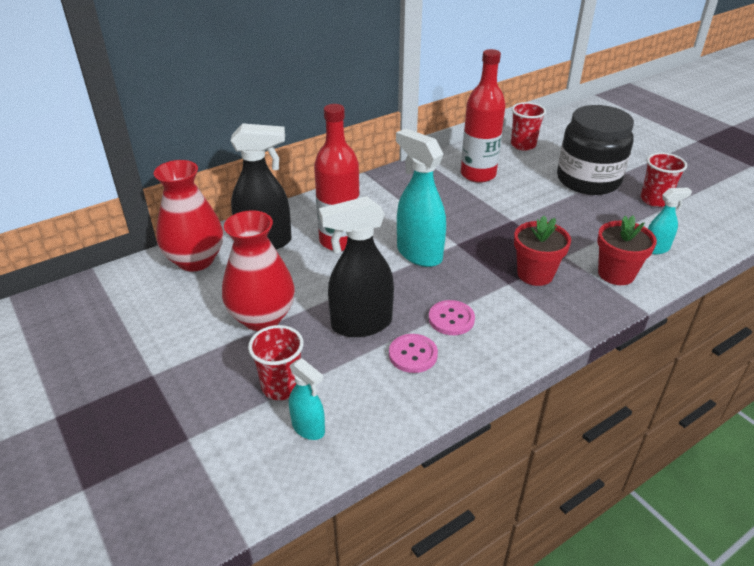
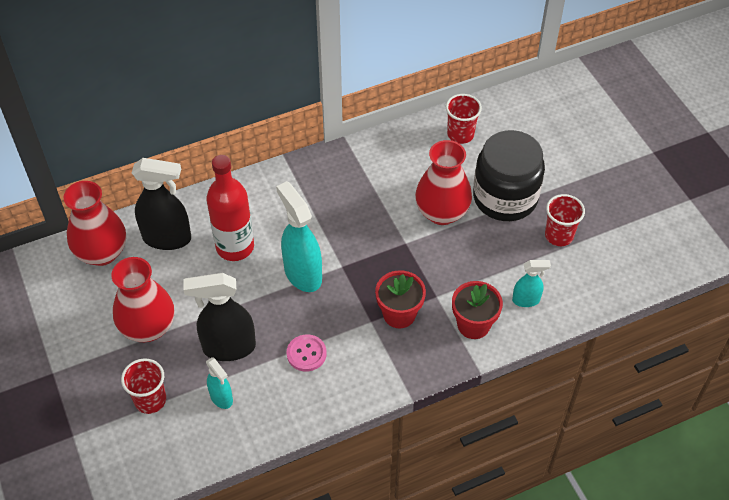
camera: 10 degrees right, 15 degrees up
turquoise spray bottle [289,358,325,440] -> turquoise spray bottle moved to [206,357,233,409]
pink button [389,334,438,373] -> none
red bottle [461,49,506,183] -> none
none -> red vase [415,140,472,225]

